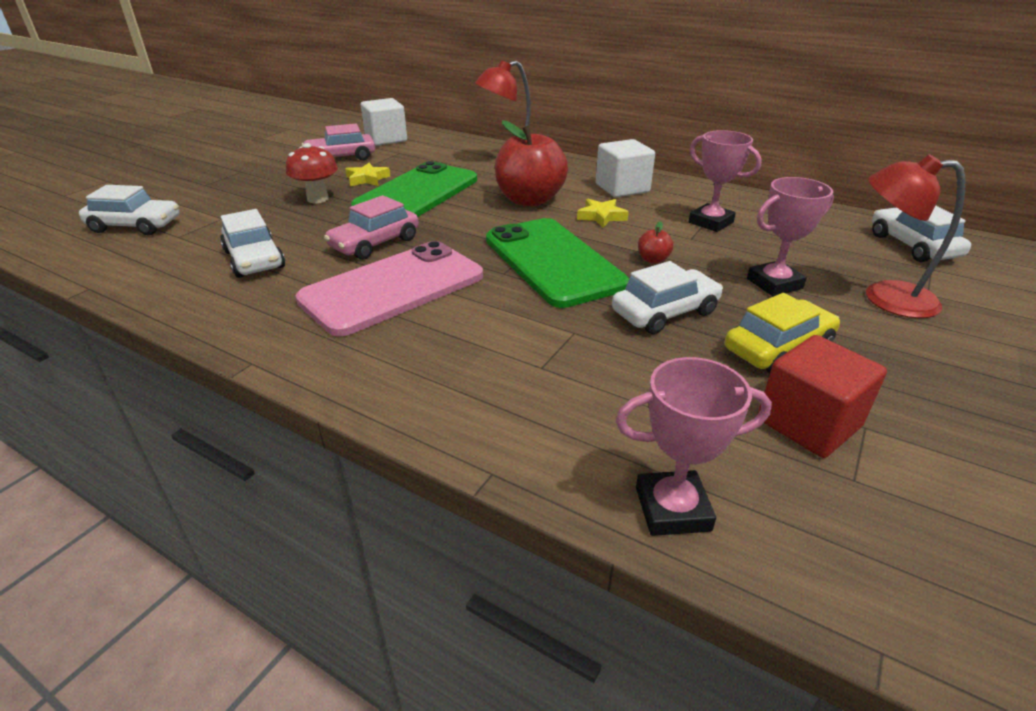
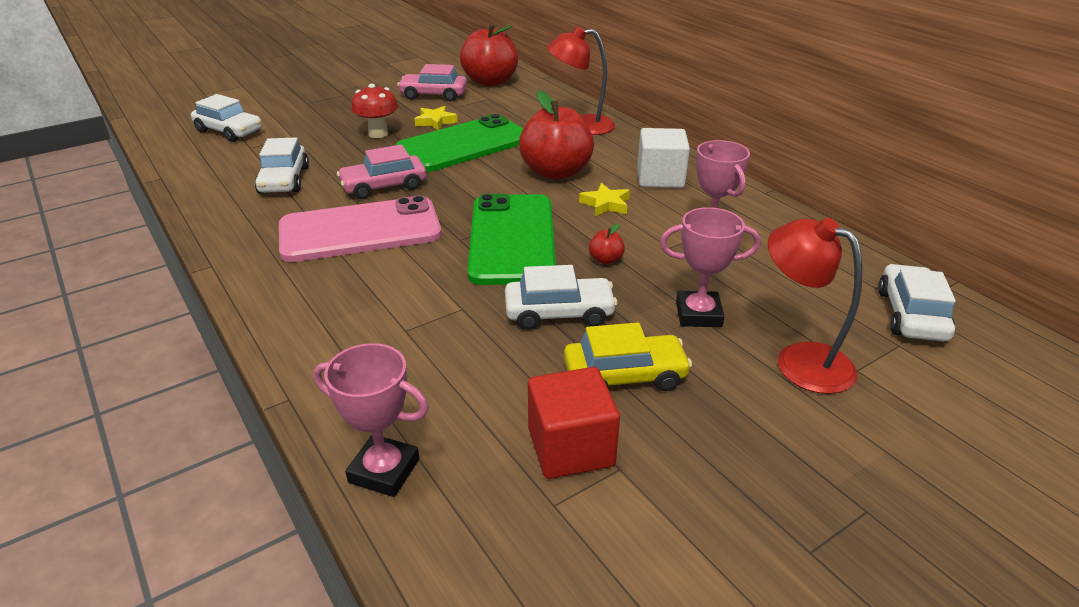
camera: 25 degrees right, 0 degrees up
white cube [361,98,407,146] -> red apple [460,23,518,86]

